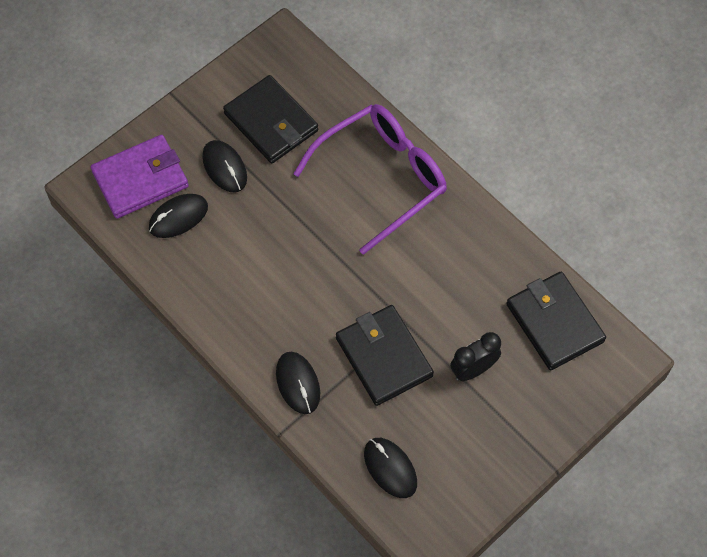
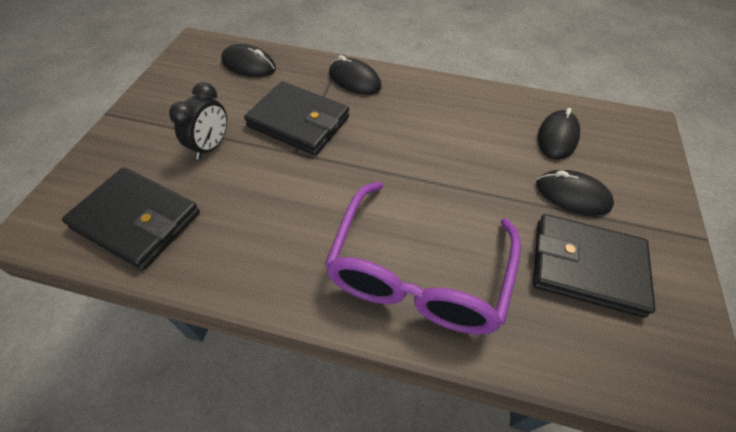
camera: 145 degrees right, 10 degrees down
purple wallet [91,135,189,219] -> none

